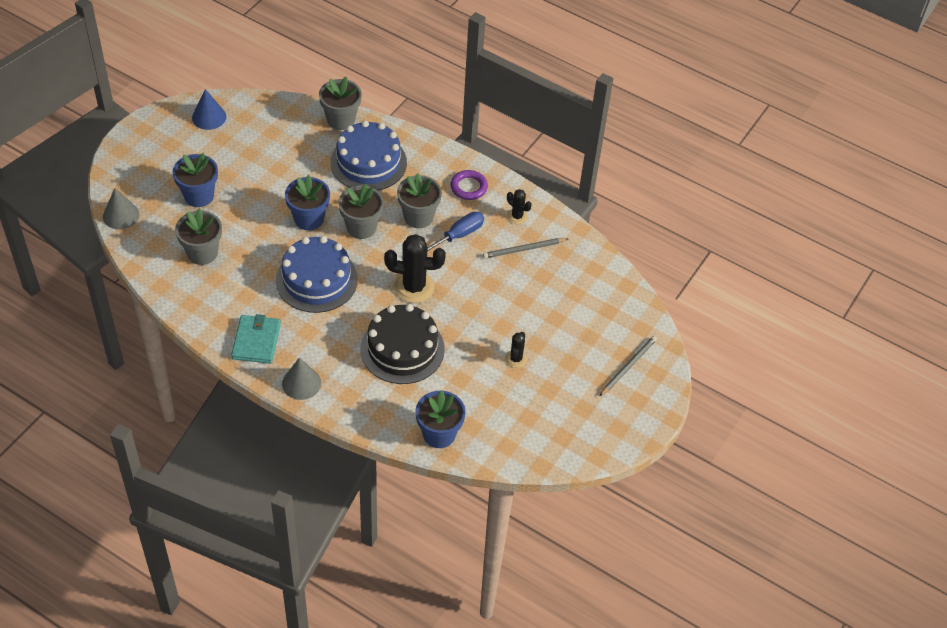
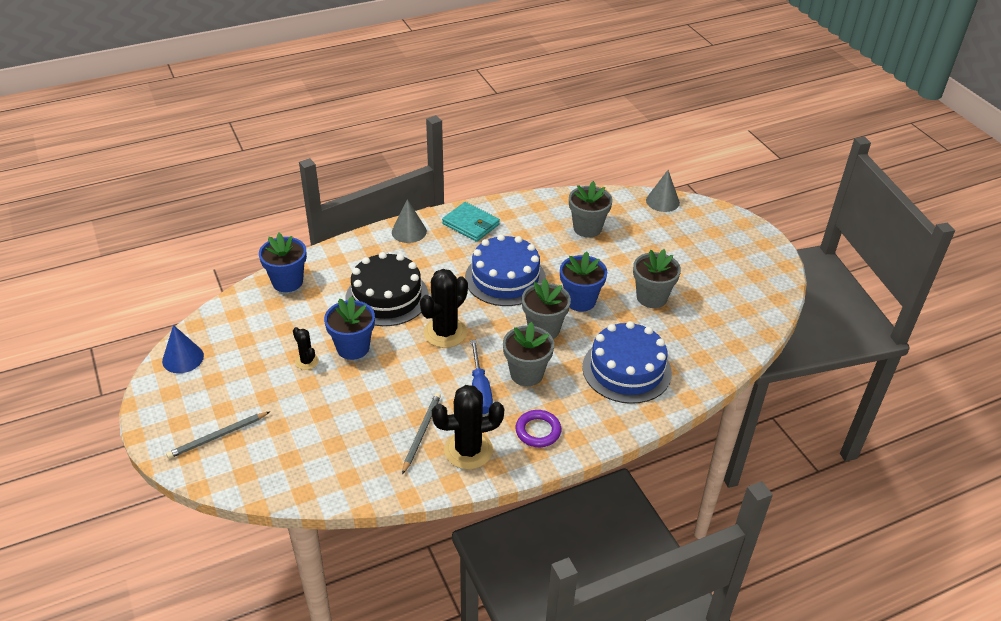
camera: 125 degrees right, 10 degrees down
blue flower pot [173,153,218,207] -> blue flower pot moved to [324,296,375,360]
blue cone [192,89,226,130] -> blue cone moved to [162,325,204,373]
grey flower pot [319,77,362,130] -> grey flower pot moved to [633,249,681,308]
black cactus [507,189,532,224] -> black cactus [432,385,504,469], size x1.92
grey pencil [600,336,657,396] -> grey pencil turned 75 degrees clockwise [166,412,269,459]

